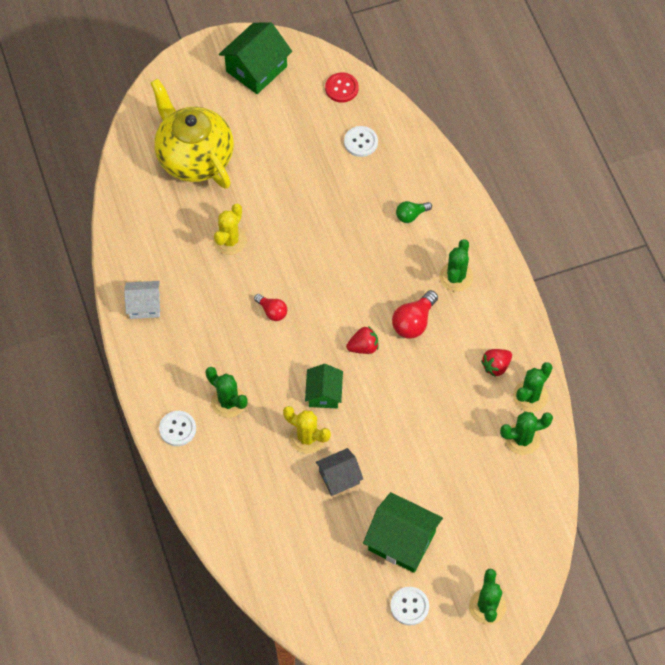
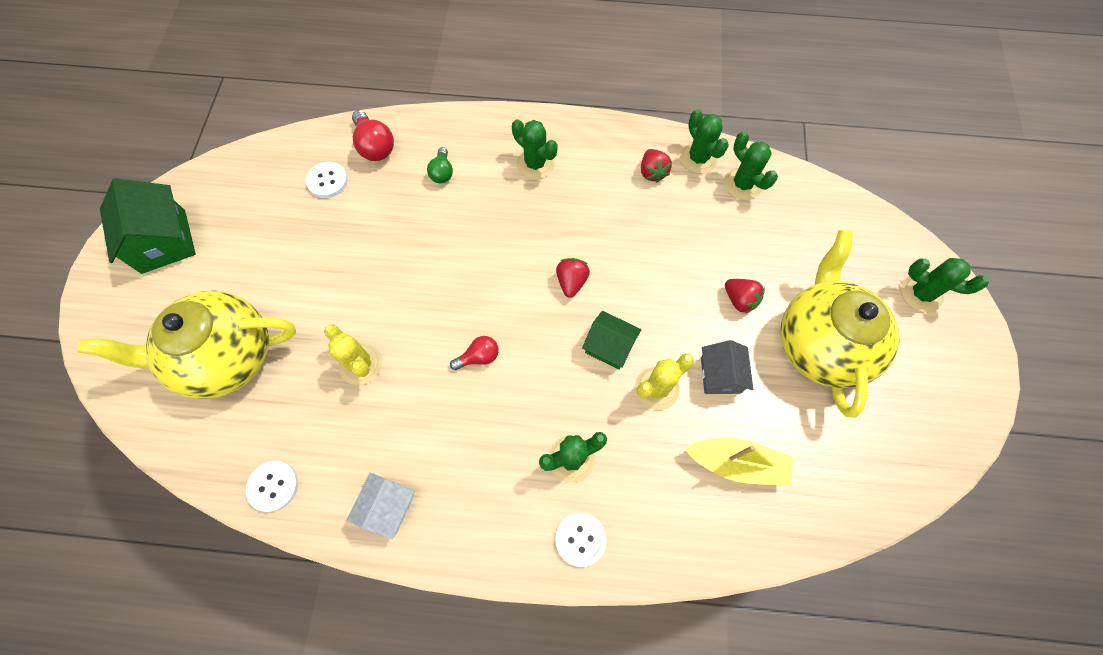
camera: 65 degrees left, 5 degrees up
red button [325,72,359,103] -> none
green house [363,492,443,573] -> yellow teapot [781,230,899,418]
white button [390,587,429,626] -> white button moved to [246,461,298,512]
red light bulb [392,290,438,339] -> red light bulb moved to [352,110,394,161]
green cactus [500,411,553,455] -> green cactus turned 45 degrees counterclockwise [724,131,778,200]
none -> yellow boat [685,438,793,486]
none -> red strawberry [725,279,765,314]

